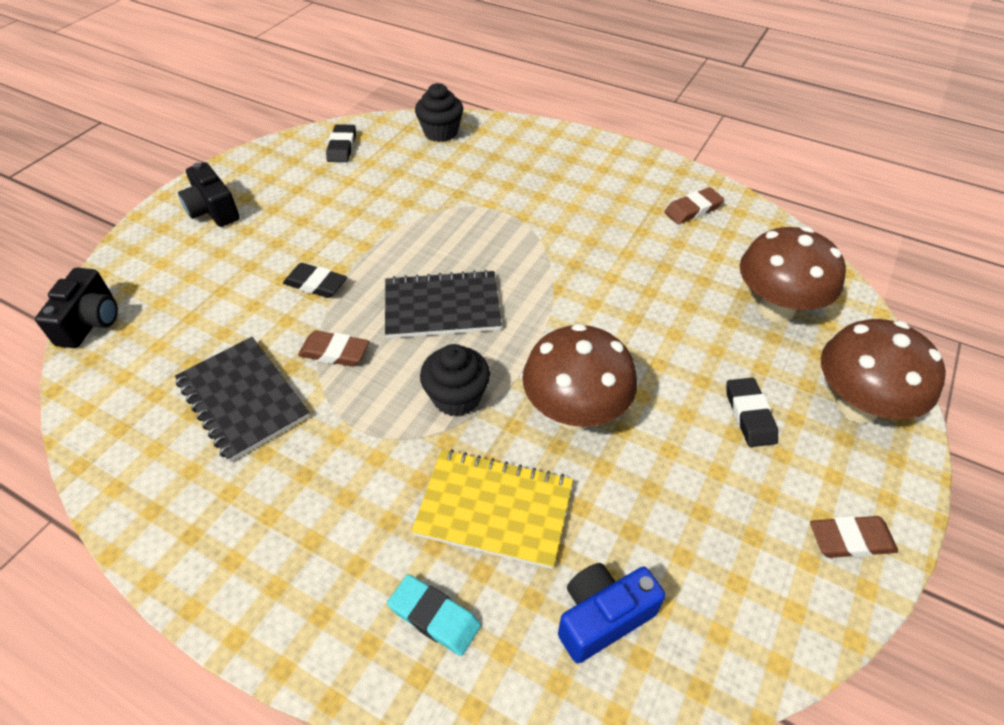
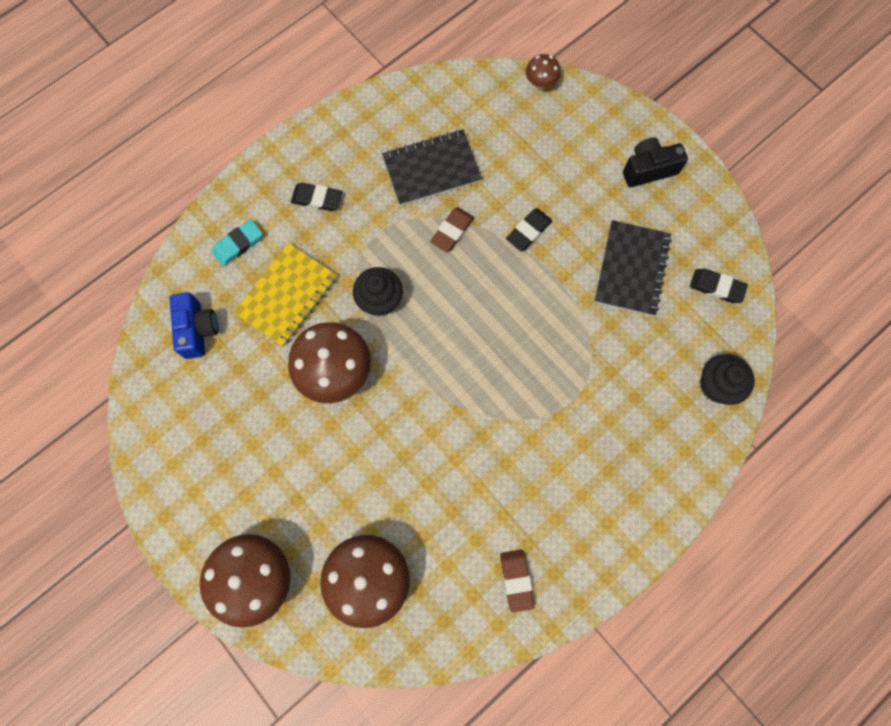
camera: 110 degrees right, 25 degrees up
black camera [35,268,118,348] -> brown mushroom [526,54,561,89]
black notebook [385,270,502,338] -> black notebook moved to [595,220,672,316]
black eraser [726,377,778,447] -> black eraser moved to [291,183,342,211]
brown eraser [810,516,898,558] -> none

